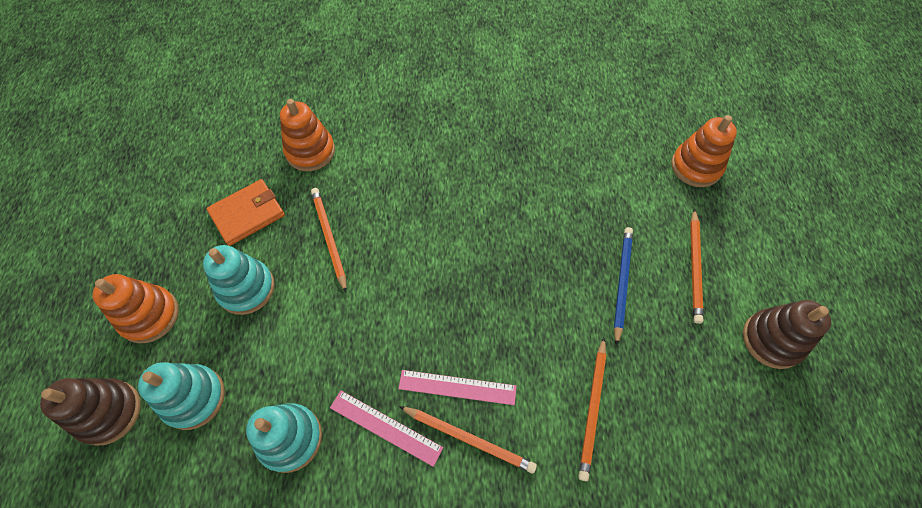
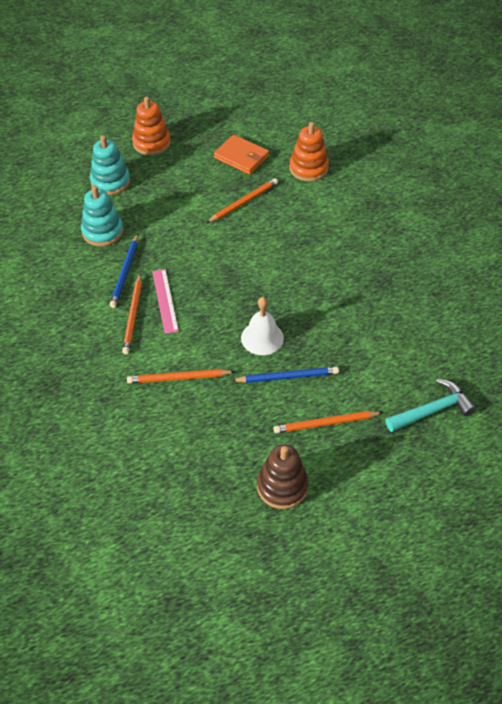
camera: 70 degrees right, 10 degrees down
brown stacking toy [40,378,141,446] -> none
turquoise stacking toy [203,245,275,315] -> none
pink ruler [330,391,443,467] -> blue pencil [110,234,138,308]
orange stacking toy [671,115,737,187] -> turquoise hammer [385,379,476,432]
none -> white bell [241,297,284,355]

